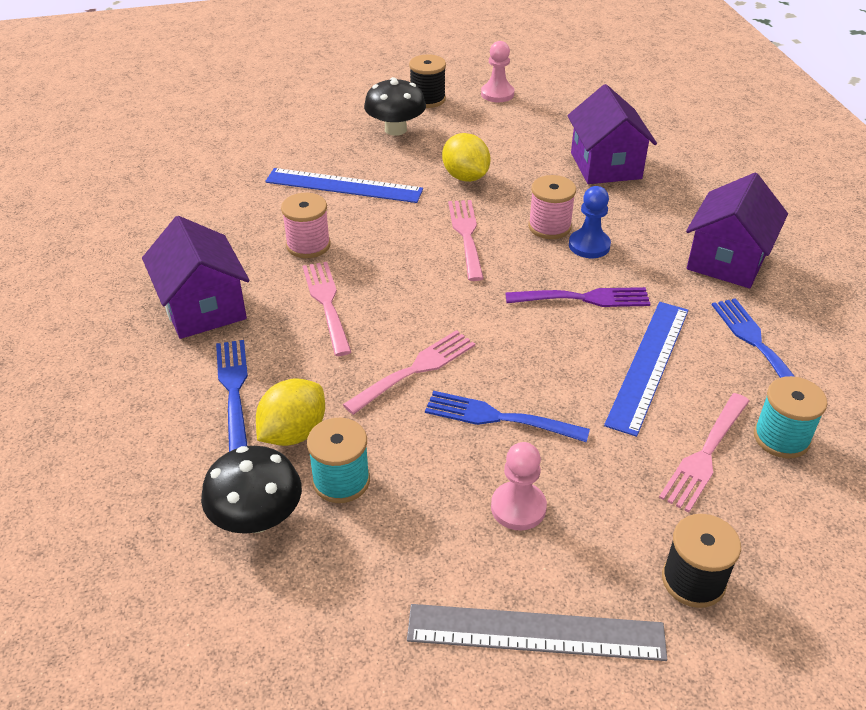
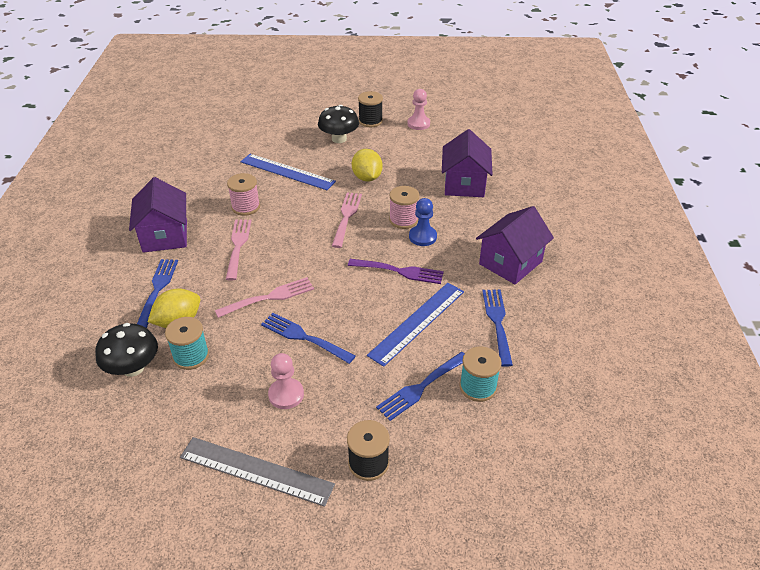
camera: 15 degrees right, 0 degrees up
pink fork [659,393,749,512] -> blue fork [376,352,465,421]

